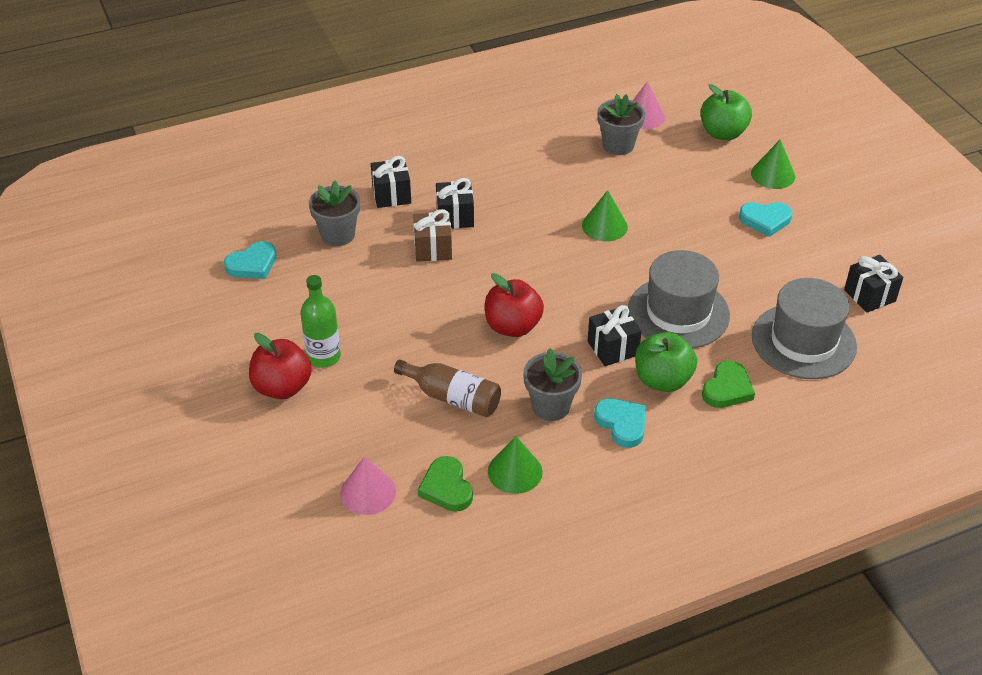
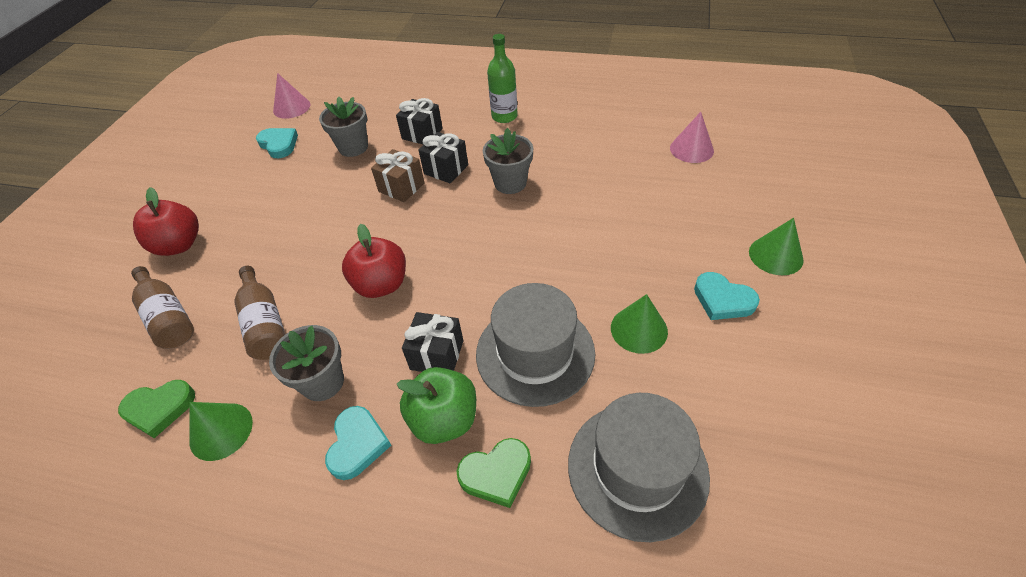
camera: 40 degrees right, 5 degrees up
turquoise heart [224,241,276,279] -> turquoise heart turned 135 degrees counterclockwise [256,128,298,158]
green bottle [300,275,341,368] -> green bottle moved to [487,34,518,123]
pink cone [340,457,396,515] -> pink cone moved to [273,73,310,119]
green heart [418,456,473,512] -> green heart turned 120 degrees counterclockwise [118,380,195,438]
green cone [582,190,628,242] -> green cone moved to [611,294,668,354]
grey flower pot [597,94,645,155] -> grey flower pot moved to [483,128,533,194]
green apple [701,84,752,140] -> none
black gift [844,255,903,313] -> none
none -> brown bottle [131,266,194,349]

